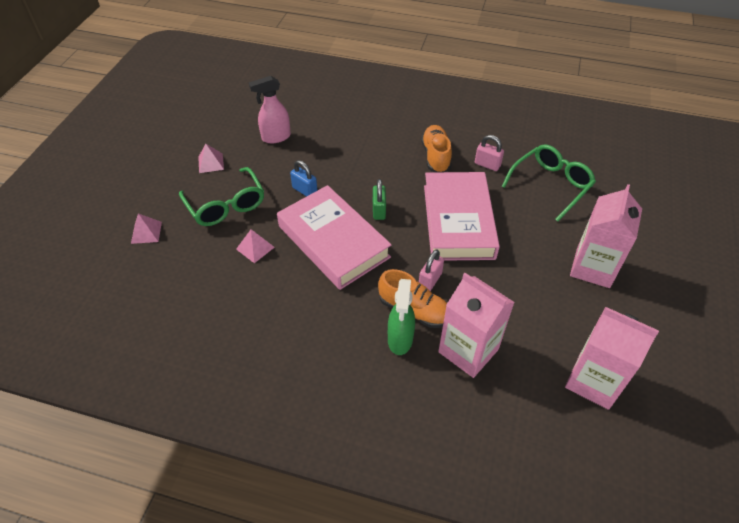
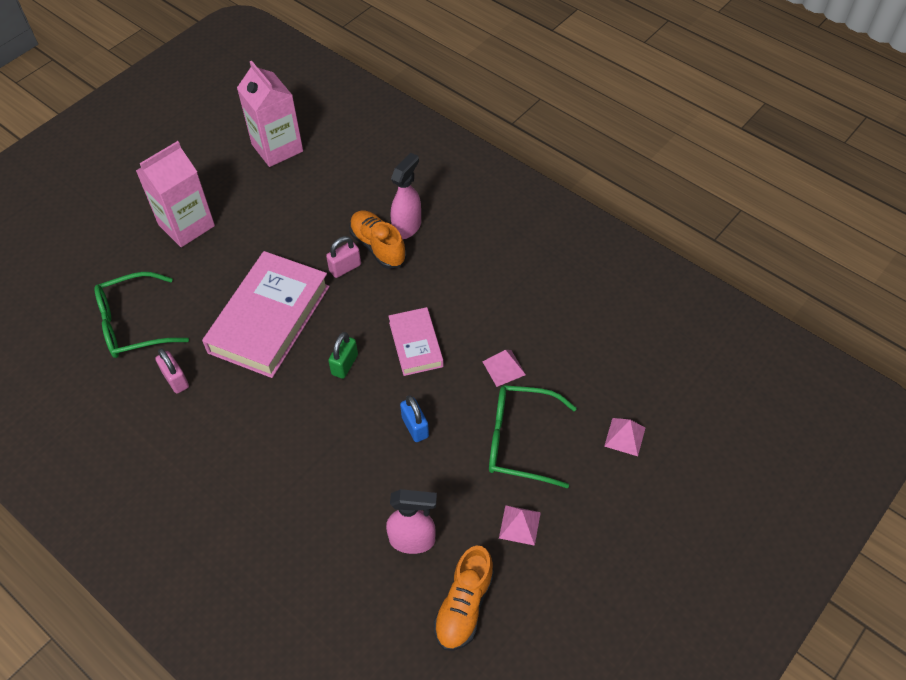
camera: 155 degrees left, 5 degrees up
green glasses [179,167,264,226] -> green glasses turned 75 degrees counterclockwise [489,385,577,489]
pink book [277,185,392,290] -> pink book [388,307,444,376], size x0.54
green spray bottle [388,279,415,355] -> pink spray bottle [391,153,421,239]
orange shoe [421,125,452,172] -> orange shoe moved to [433,545,494,651]
pink carton [438,273,515,378] -> none

